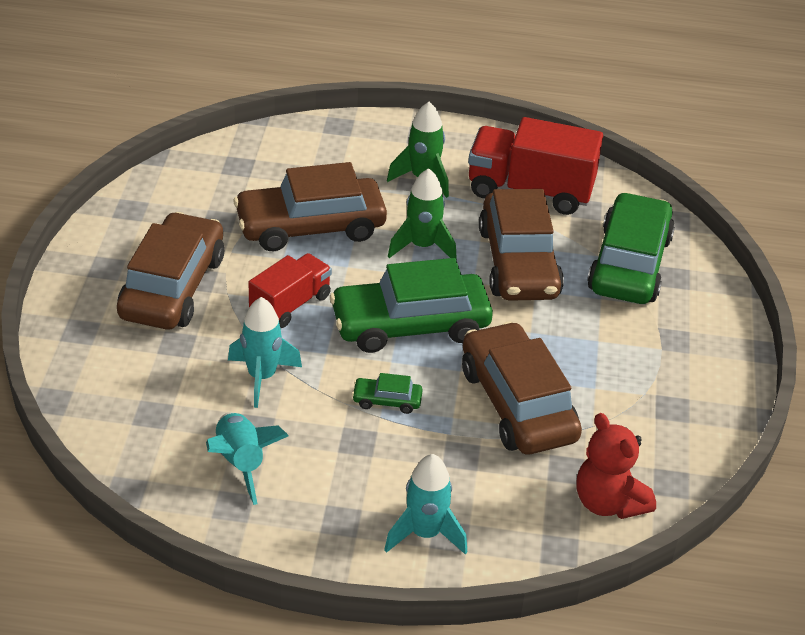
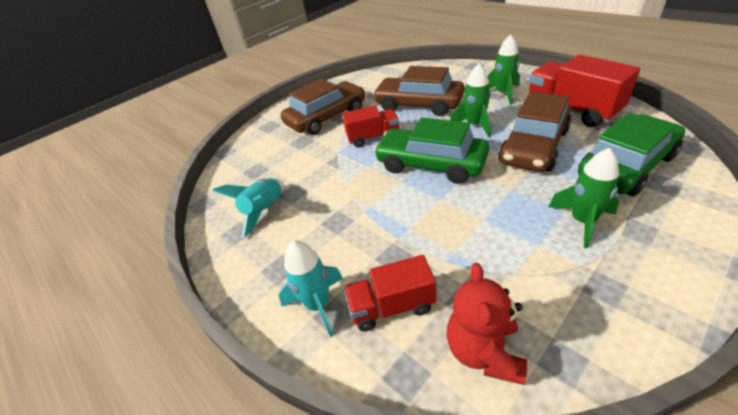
camera: 45 degrees right, 0 degrees up
turquoise rocket [228,297,302,408] -> none
green car [352,373,423,414] -> none
brown car [462,321,582,455] -> none
none -> red truck [344,255,436,331]
none -> green rocket [549,148,619,248]

